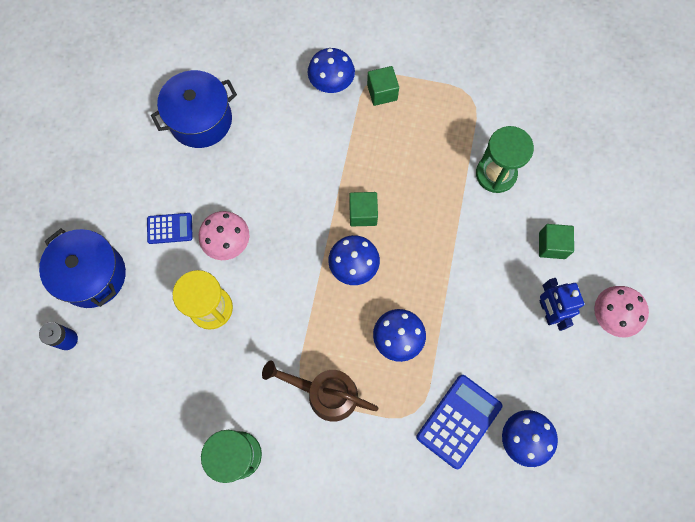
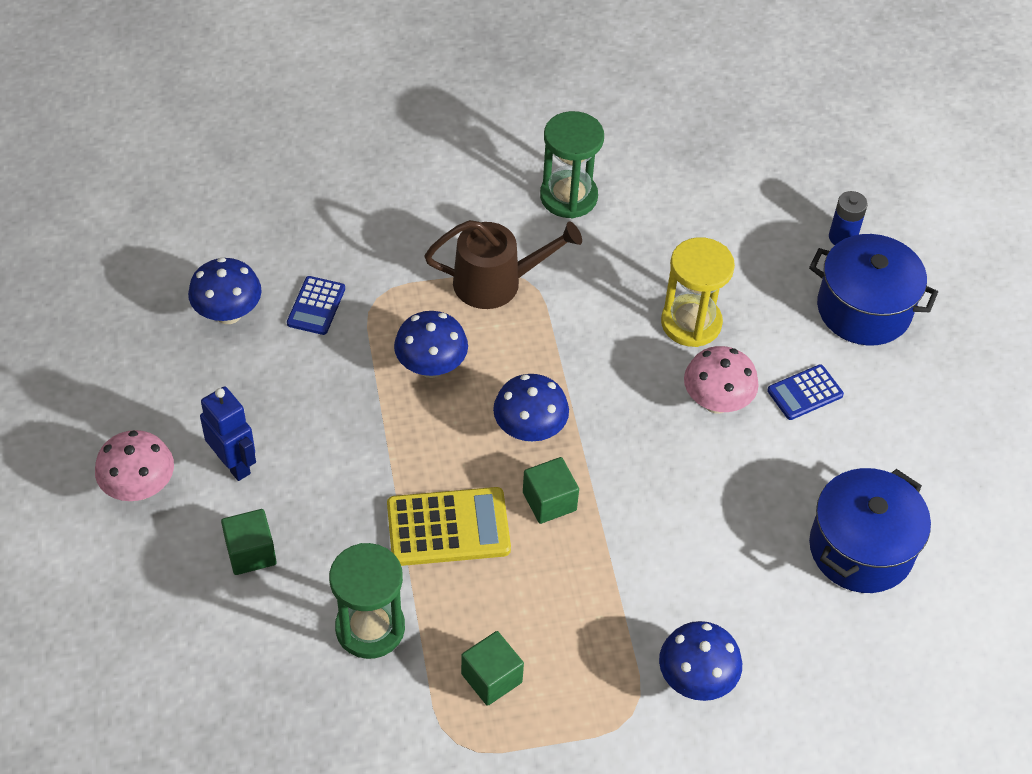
camera: 155 degrees right, 20 degrees down
green cube [367,66,399,106] -> green cube moved to [461,631,524,706]
blue calculator [417,375,502,469] -> blue calculator [287,276,345,335], size x0.60
none -> yellow calculator [387,487,511,566]

